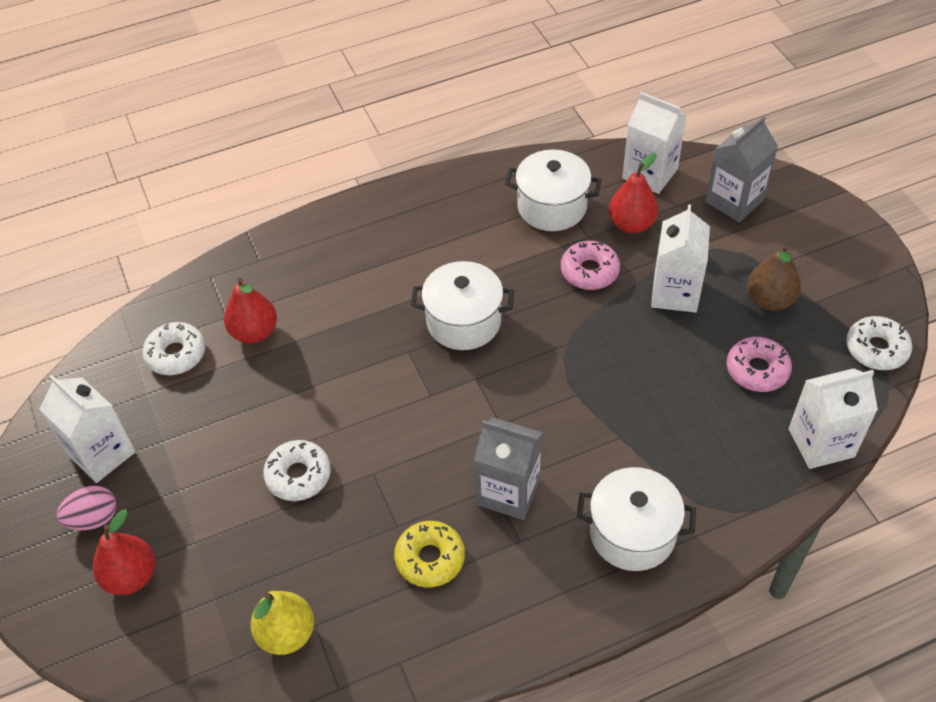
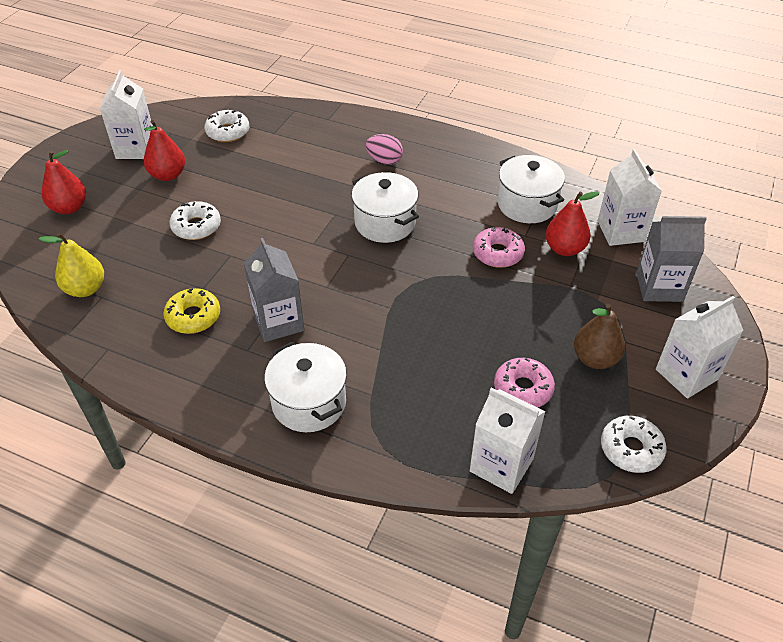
camera: 45 degrees right, 5 degrees down
pink egg [57,485,116,530] -> pink egg moved to [366,134,403,165]
red pear [224,278,277,343] -> red pear moved to [144,120,185,181]
white carton [651,204,710,313] -> white carton moved to [656,296,743,399]

